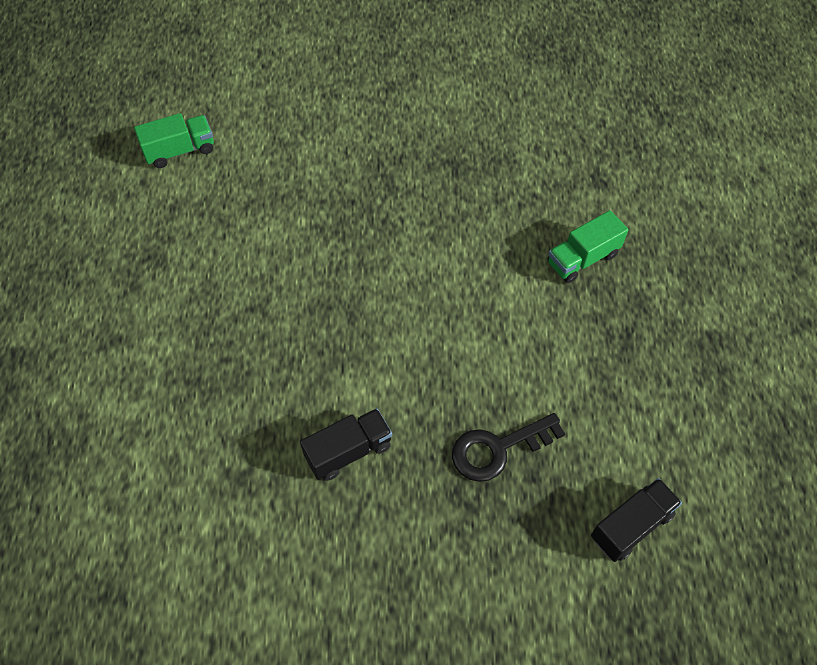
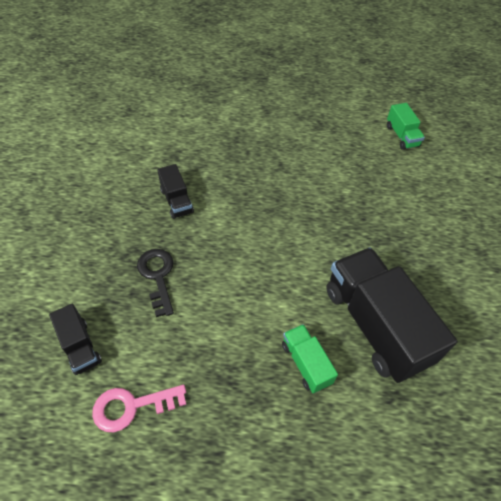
camera: 95 degrees right, 5 degrees down
none -> pink key [92,385,186,432]
none -> black truck [326,248,458,383]

